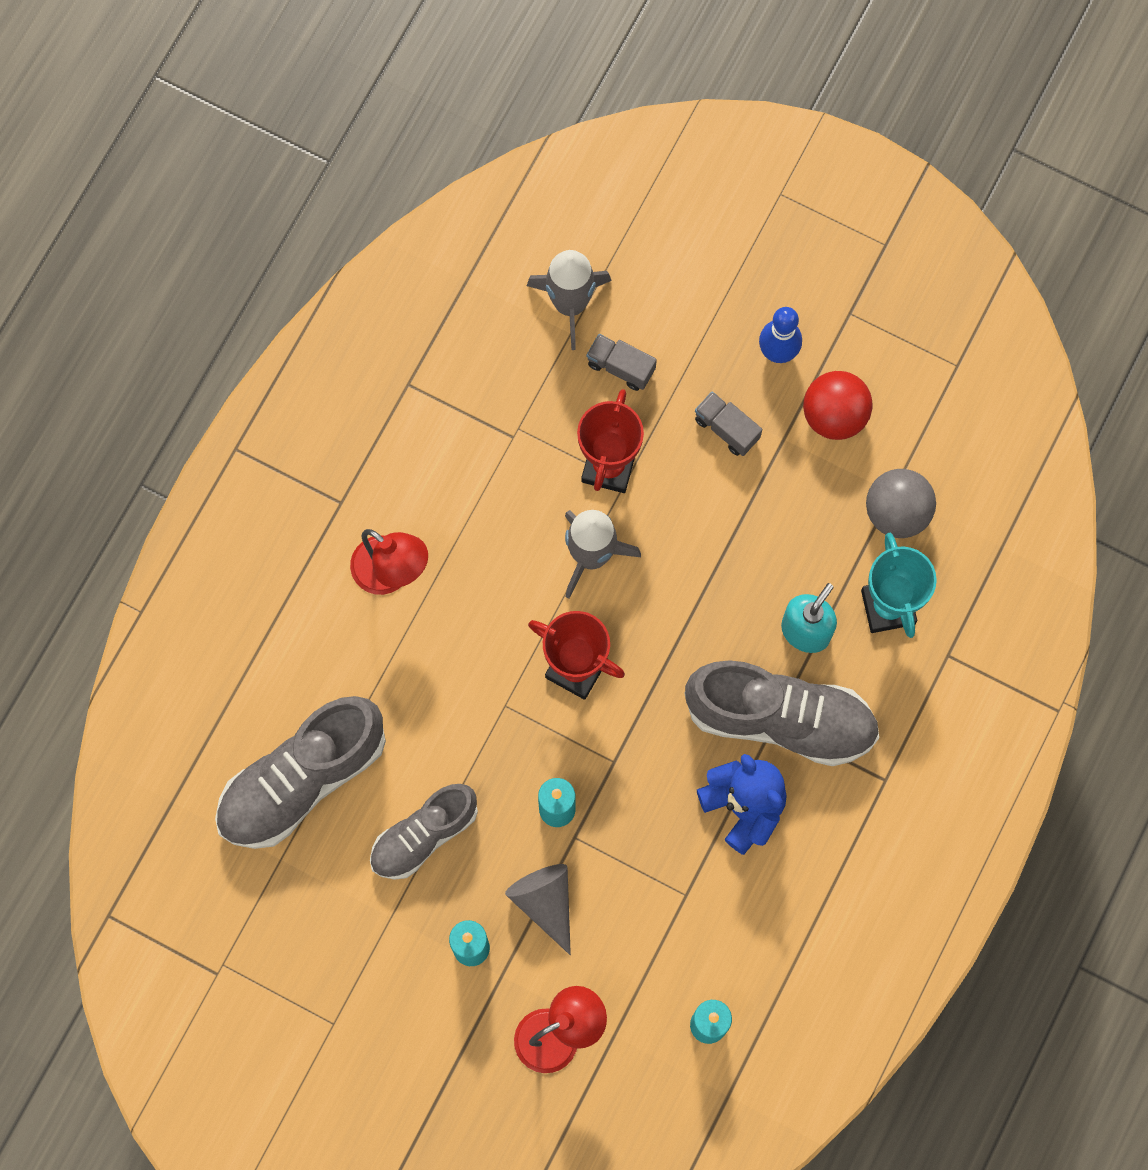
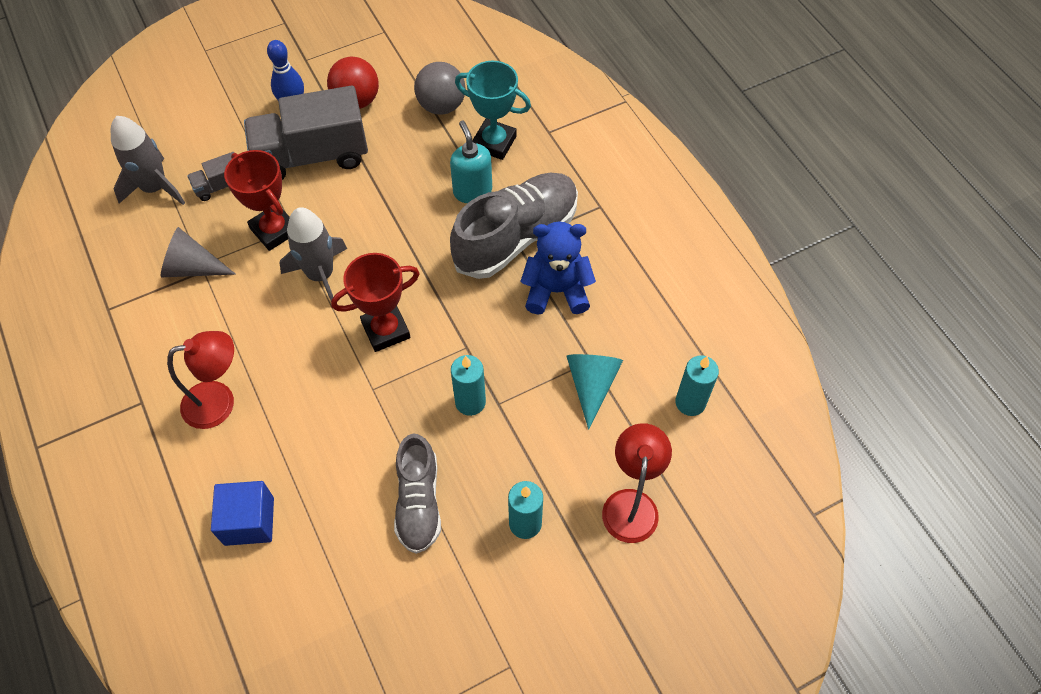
camera: 55 degrees left, 15 degrees down
grey shoe [215,696,386,849] -> none
grey cone [505,864,571,955] -> grey cone moved to [161,227,236,278]
grey truck [695,392,762,456] -> grey truck [244,85,368,180], size x2.23
none -> blue cube [211,481,274,546]
none -> turquoise cone [566,354,623,430]

